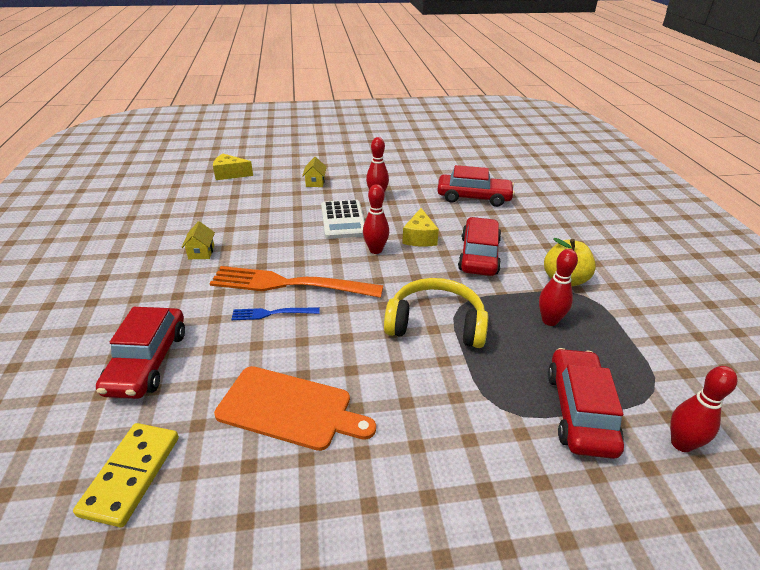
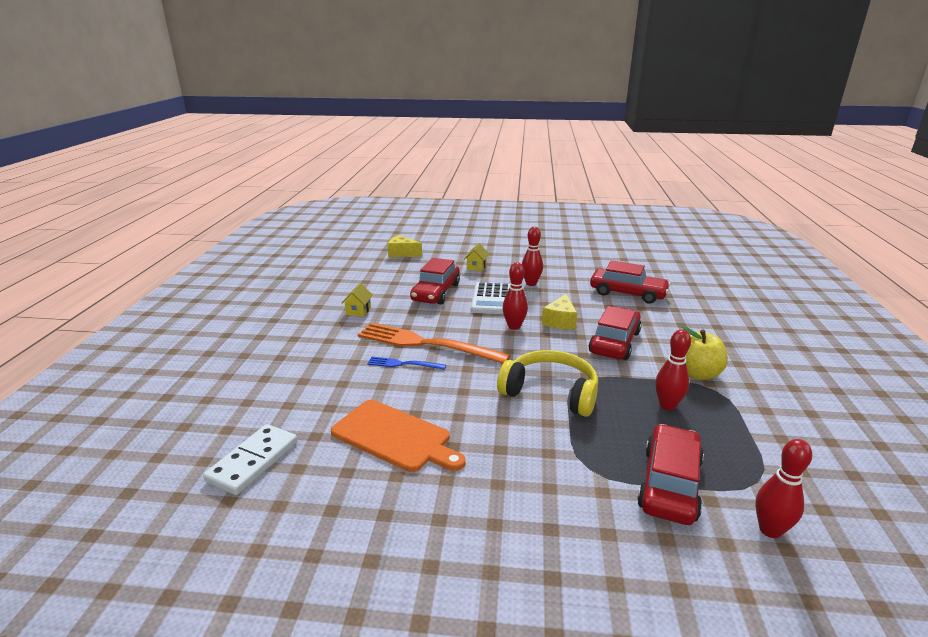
camera: 15 degrees right, 10 degrees down
yellow domino [73,423,179,528] -> white domino [203,424,298,495]
red car [96,307,185,399] -> red car moved to [410,258,460,305]

